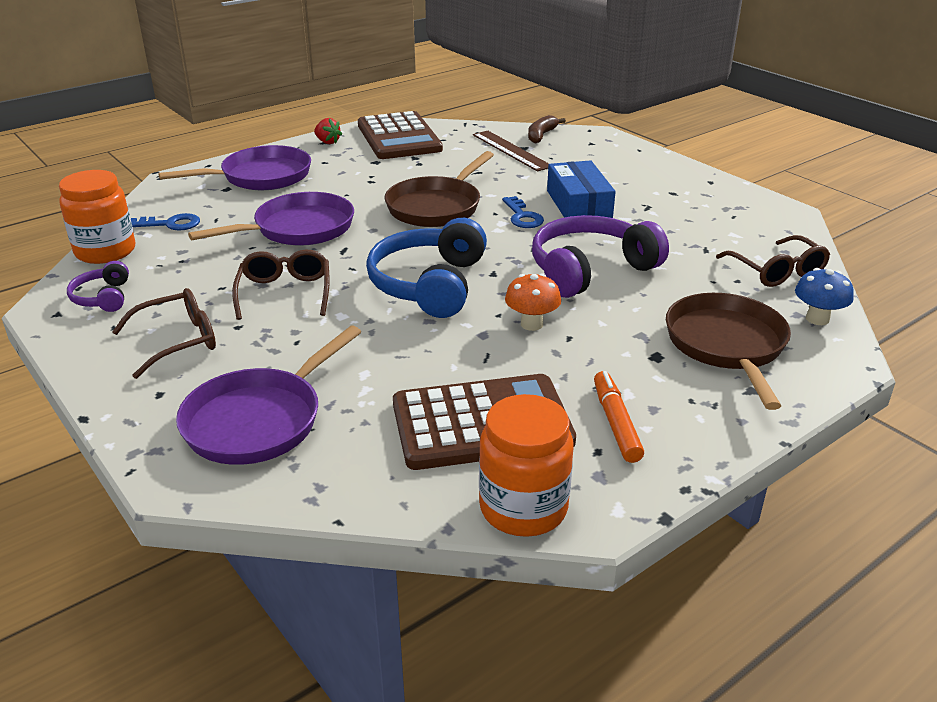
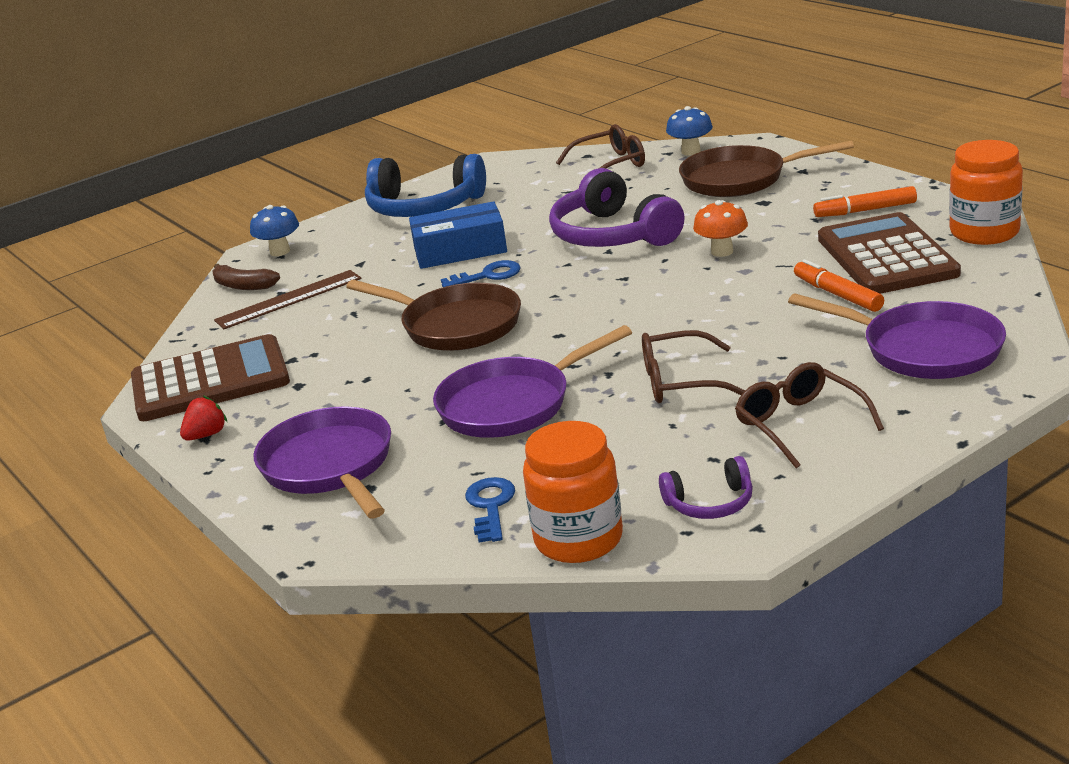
camera: 85 degrees left, 5 degrees down
purple pan [188,192,354,246] -> purple pan turned 90 degrees counterclockwise [433,325,632,438]
blue headphones [366,218,487,318] -> blue headphones moved to [365,154,486,217]
none -> blue mushroom [250,205,299,256]
none -> orange marker [794,259,884,312]

